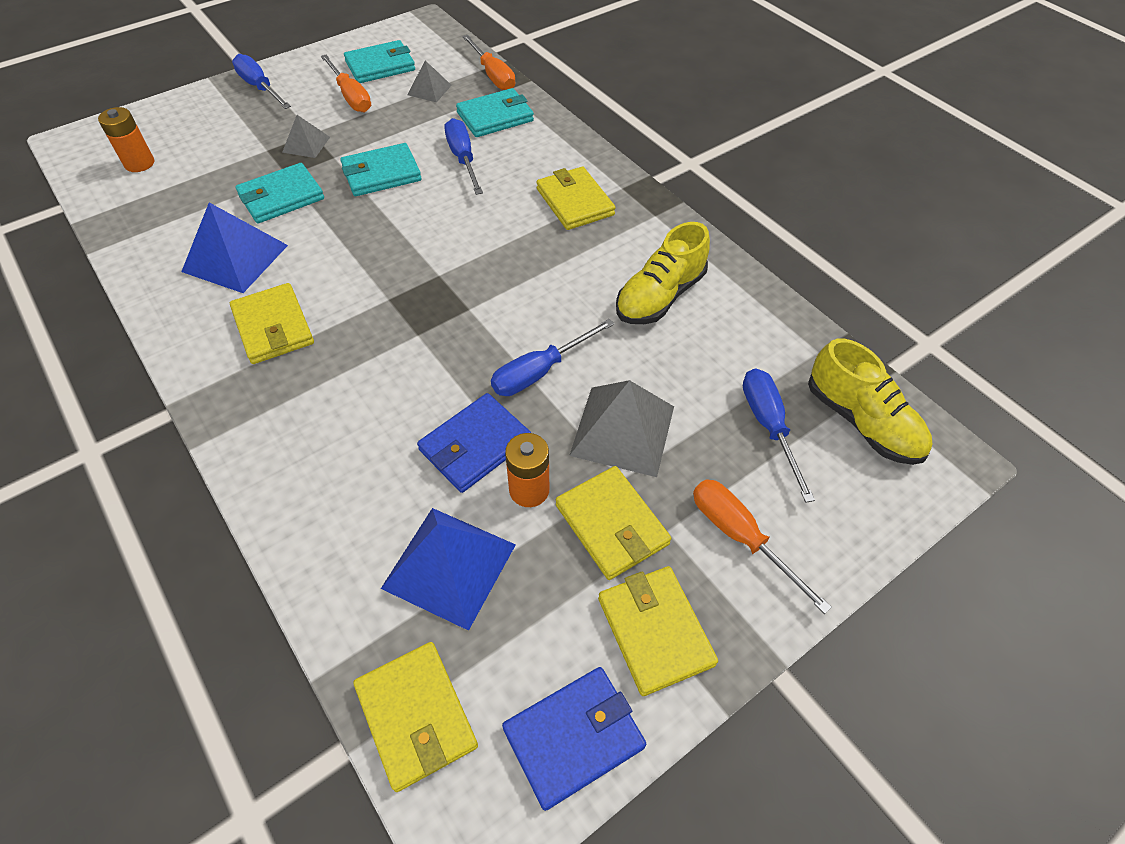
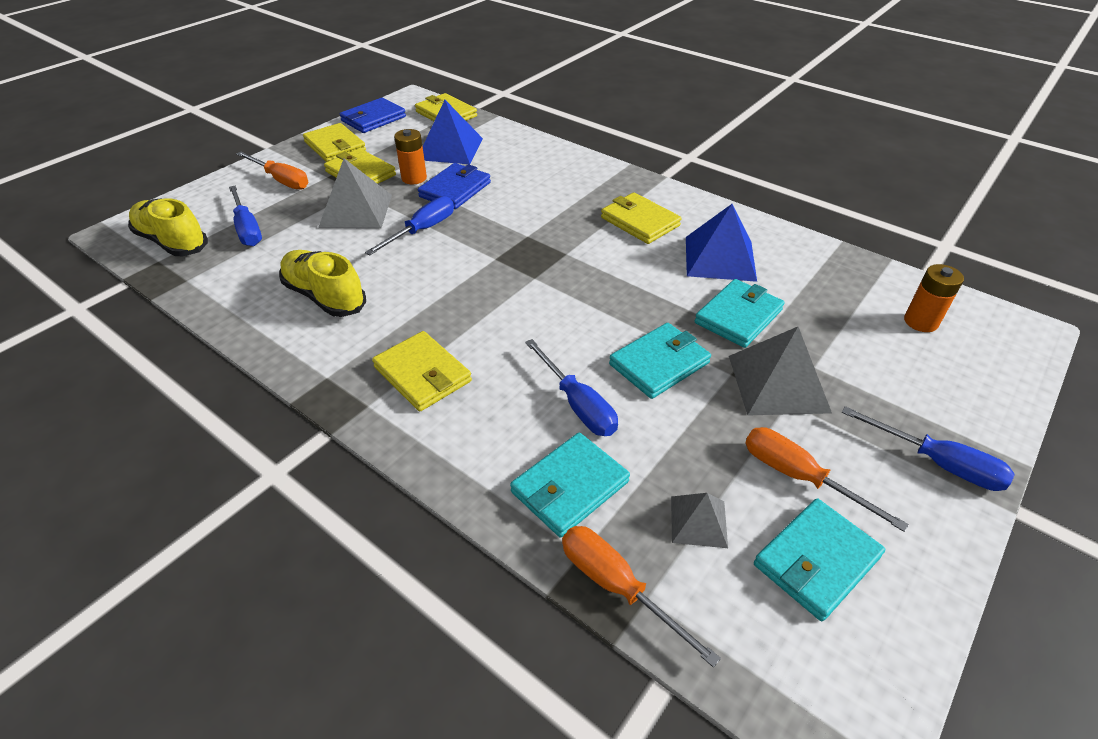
camera: 165 degrees right, 10 degrees down
grey pyramid [282,115,330,158] -> grey pyramid [729,327,832,415], size x1.81
yellow shoe [616,222,710,324] -> yellow shoe turned 75 degrees counterclockwise [279,250,366,317]

